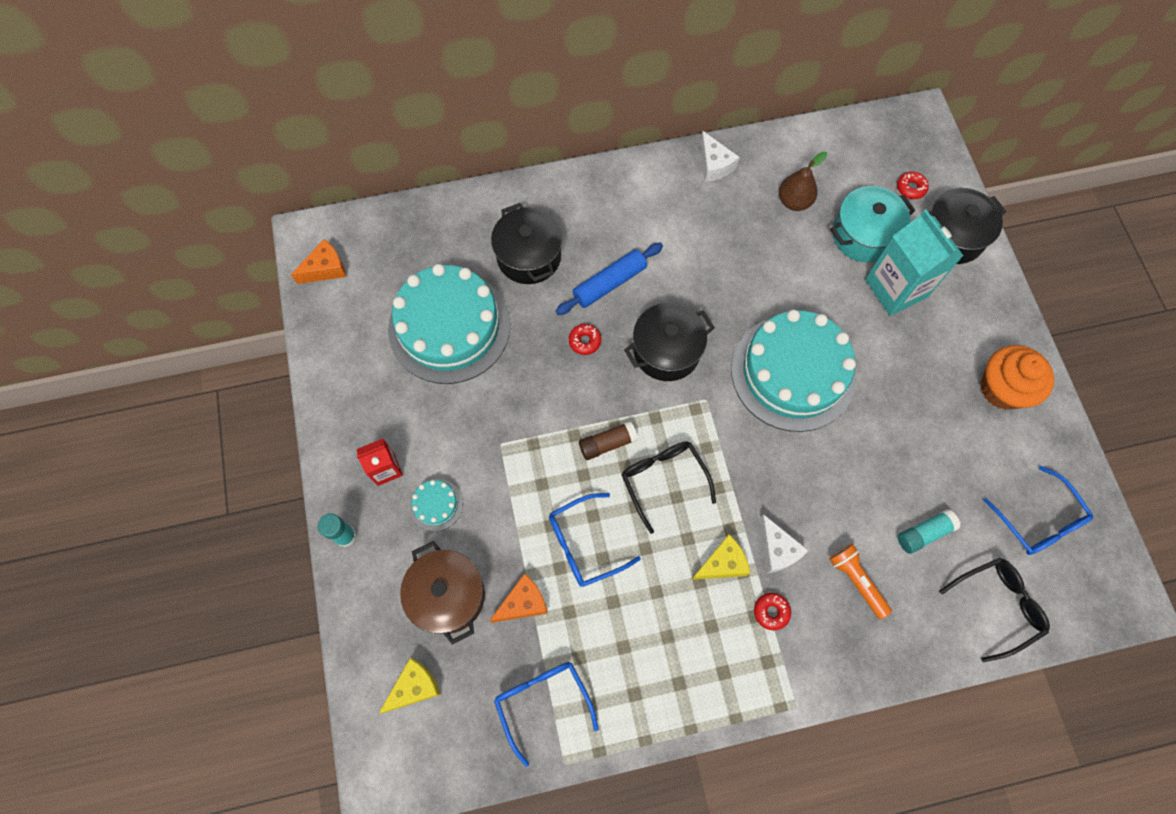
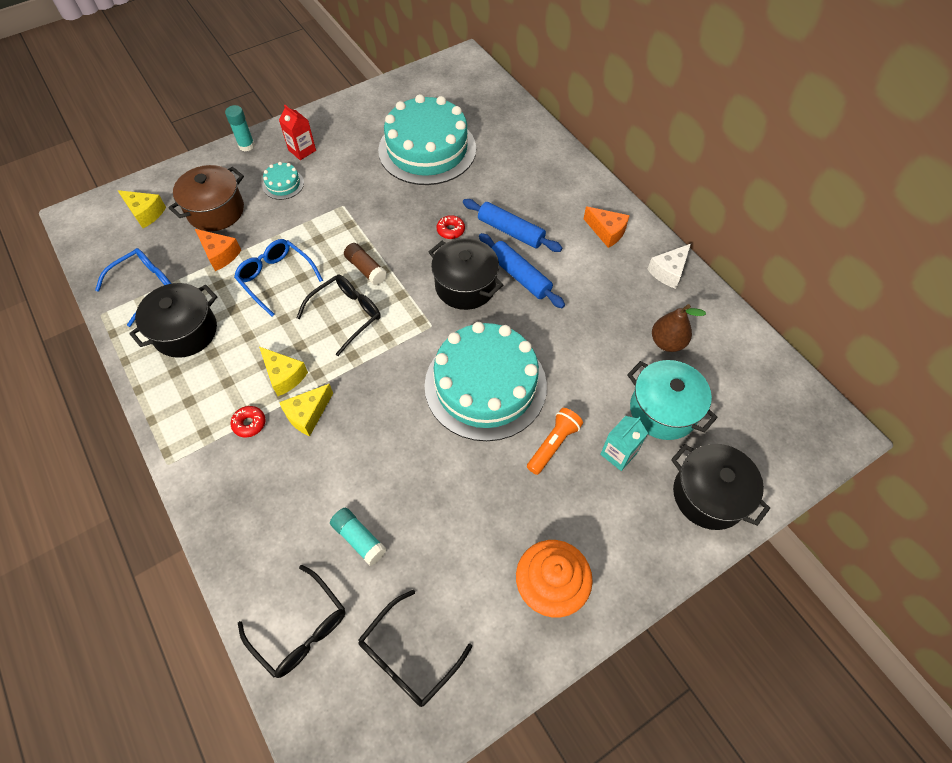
camera: 70 degrees right, 10 degrees down
orange cheese [291,239,346,284] -> orange cheese moved to [584,206,630,248]
black pot [491,203,562,284] -> black pot moved to [129,283,217,358]
white cheese [759,514,809,573] -> yellow cheese [279,384,333,436]
orange flashlight [829,544,892,619] -> orange flashlight moved to [527,408,583,475]
turquoise carton [865,210,963,316] -> turquoise carton [600,416,648,471], size x0.54
red donut [897,171,929,199] -> none
blue glasses [983,466,1093,555] -> black glasses [358,590,472,707]
none -> blue rolling pin [479,233,565,308]

